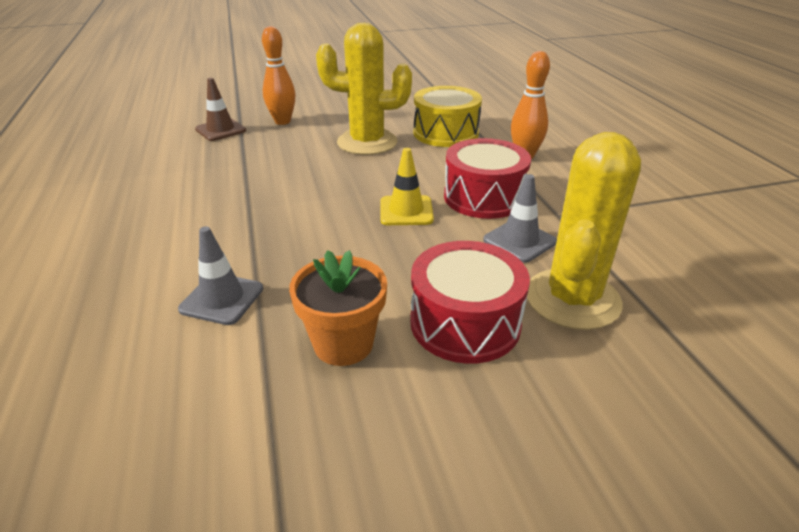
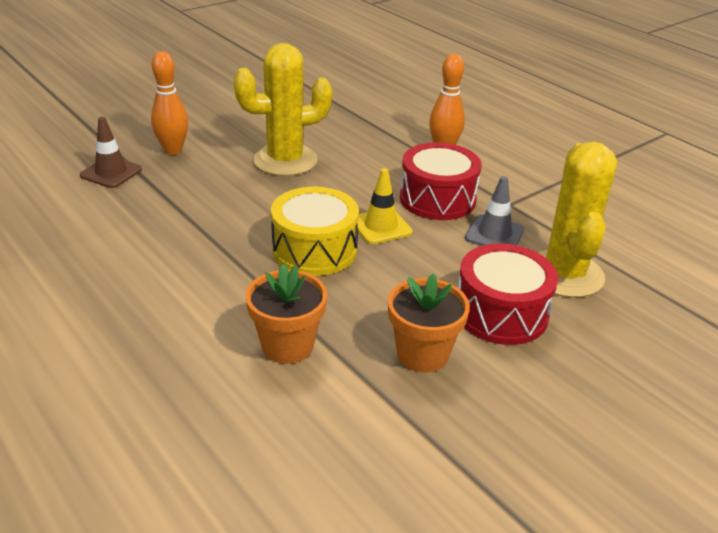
camera: 25 degrees left, 0 degrees up
grey traffic cone [178,226,263,325] -> orange flower pot [245,264,327,364]
yellow drum [413,86,482,147] -> yellow drum moved to [271,187,359,276]

